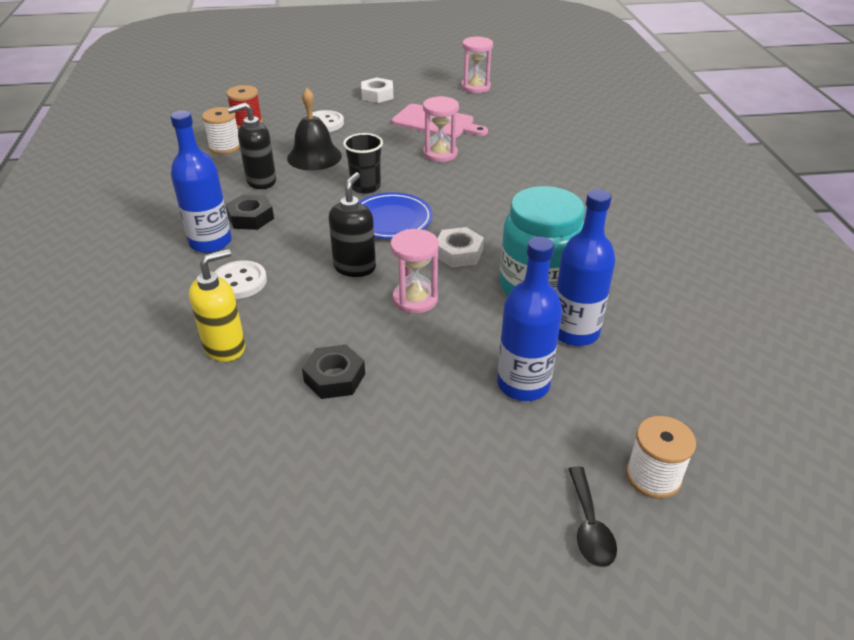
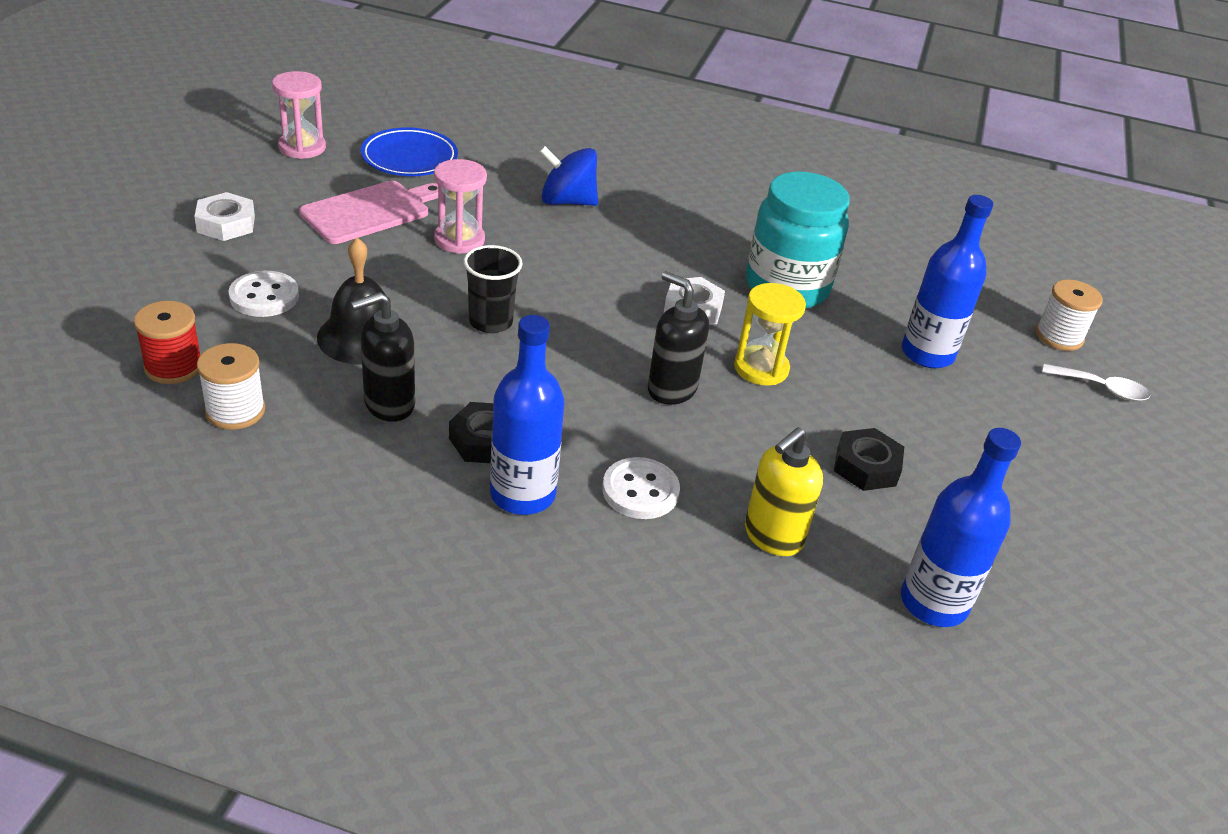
camera: 70 degrees left, 0 degrees up
yellow soap dispenser [189,249,245,362] -> yellow soap dispenser turned 120 degrees counterclockwise [745,427,823,556]
black soap dispenser [227,103,276,189] -> black soap dispenser turned 60 degrees clockwise [351,292,415,422]
blue plate [358,192,433,239] -> blue plate moved to [361,127,458,176]
pink hourglass [390,229,439,314] -> yellow hourglass [734,283,806,385]
blue bottle [556,189,615,346] -> blue bottle moved to [901,428,1021,627]
black spoon [569,466,617,567] -> white spoon [1042,364,1150,401]
none -> blue spinning top [539,146,598,206]

